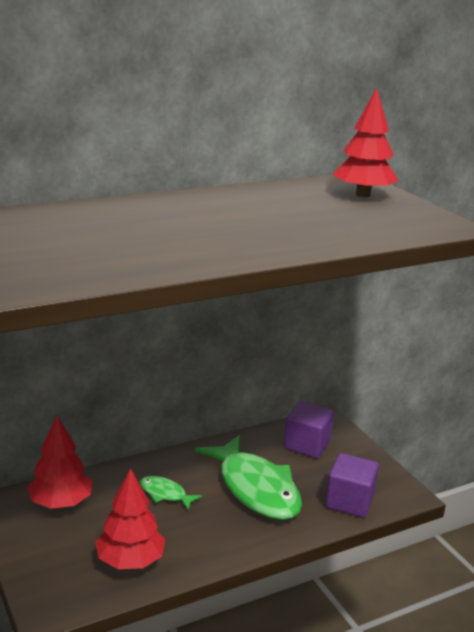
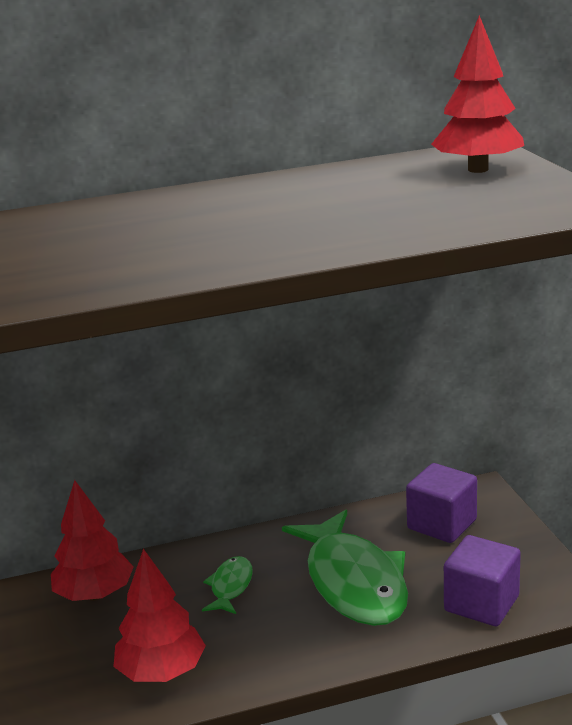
camera: 15 degrees right, 0 degrees up
green fish [140,476,202,510] -> green fish turned 60 degrees clockwise [202,556,253,614]

